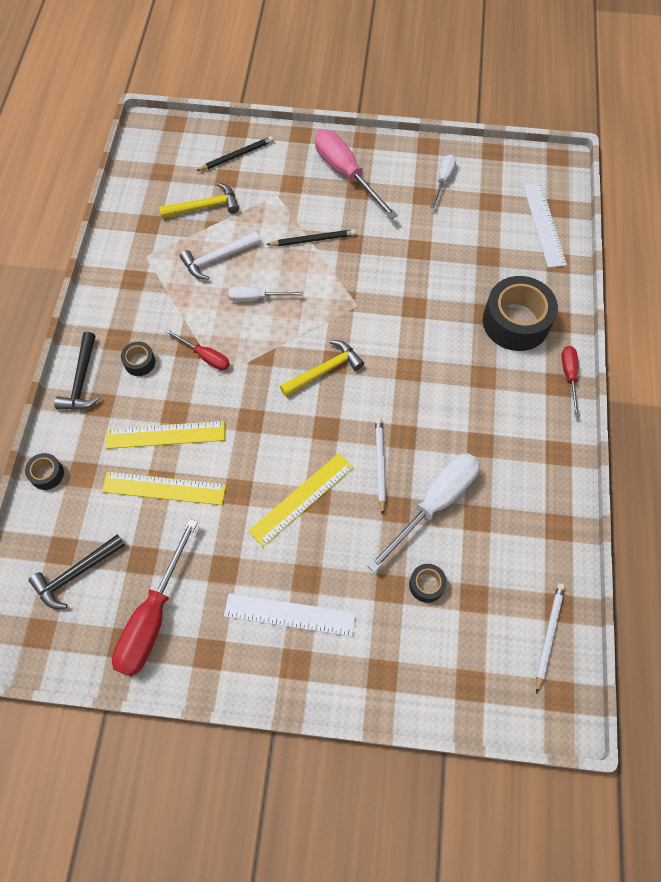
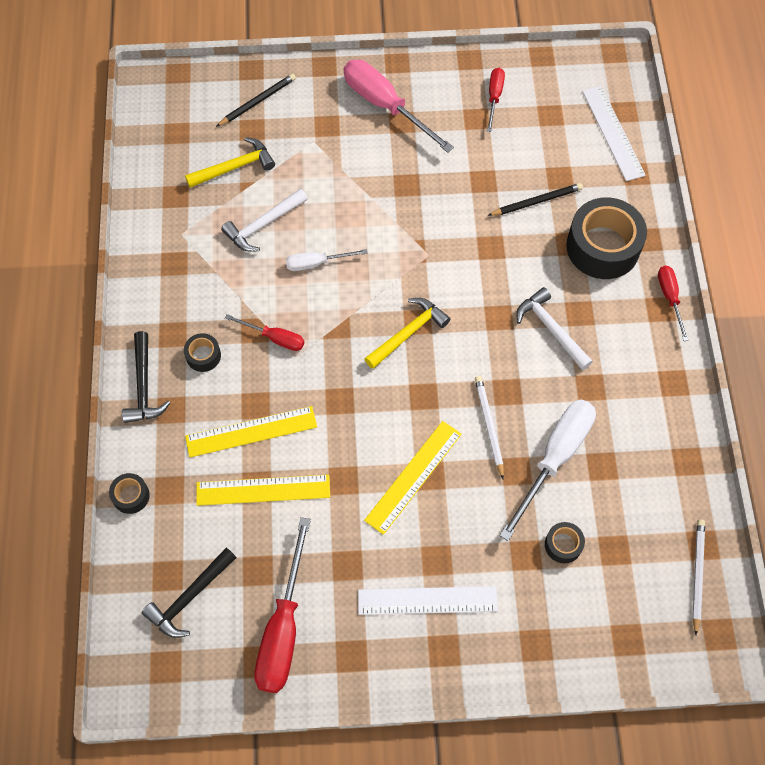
camera: 10 degrees left, 0 degrees up
black pencil [266,229,356,246] -> black pencil moved to [488,183,583,216]
white screwdriver [430,154,456,208] -> red screwdriver [487,68,505,132]
none -> white hammer [516,287,593,370]

